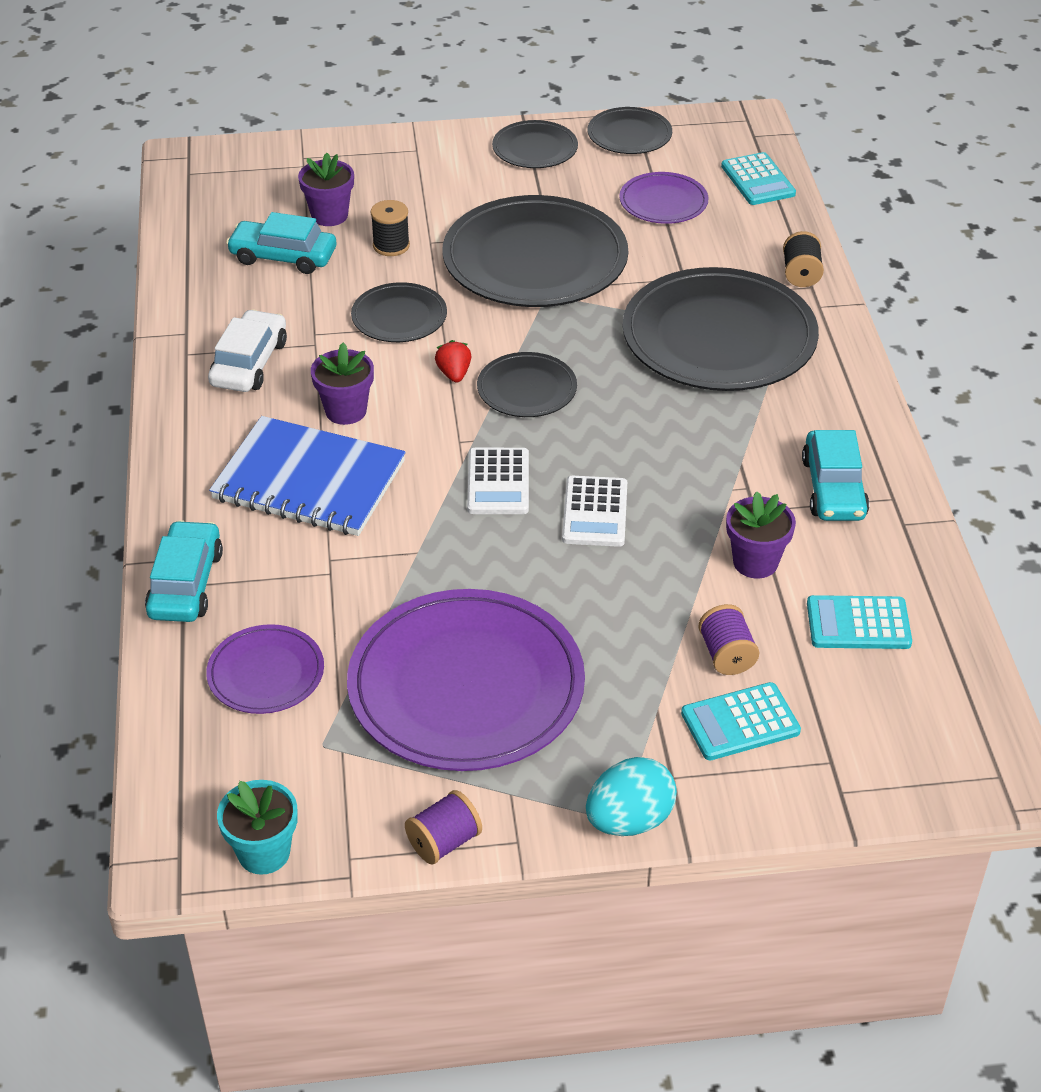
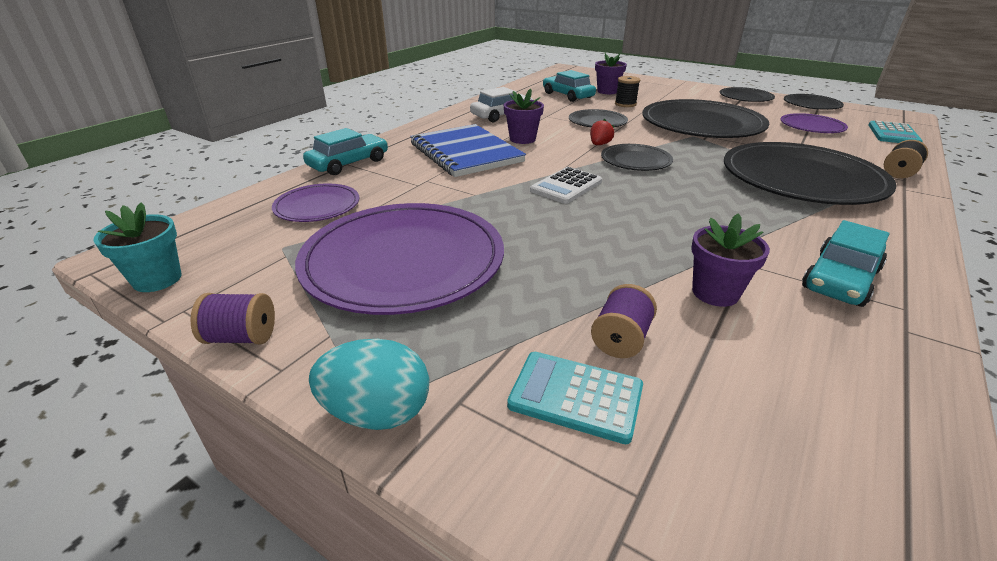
camera: 40 degrees right, 10 degrees down
white calculator [562,476,627,547] -> none
turquoise calculator [807,595,912,649] -> none

